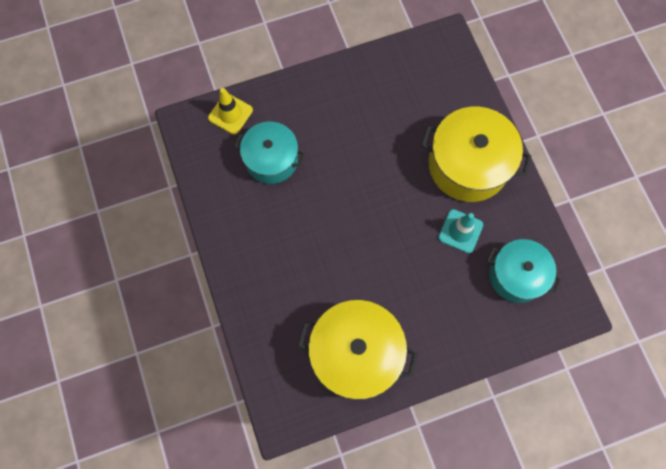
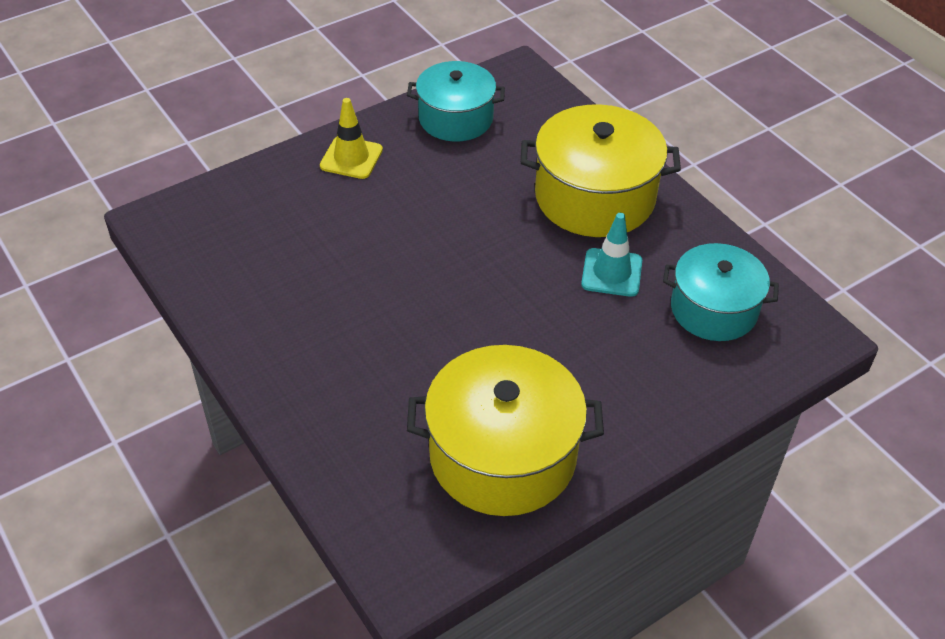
camera: 15 degrees left, 25 degrees down
yellow traffic cone [208,88,253,134] -> yellow traffic cone moved to [320,98,383,179]
turquoise pot [234,122,305,184] -> turquoise pot moved to [407,61,505,142]

